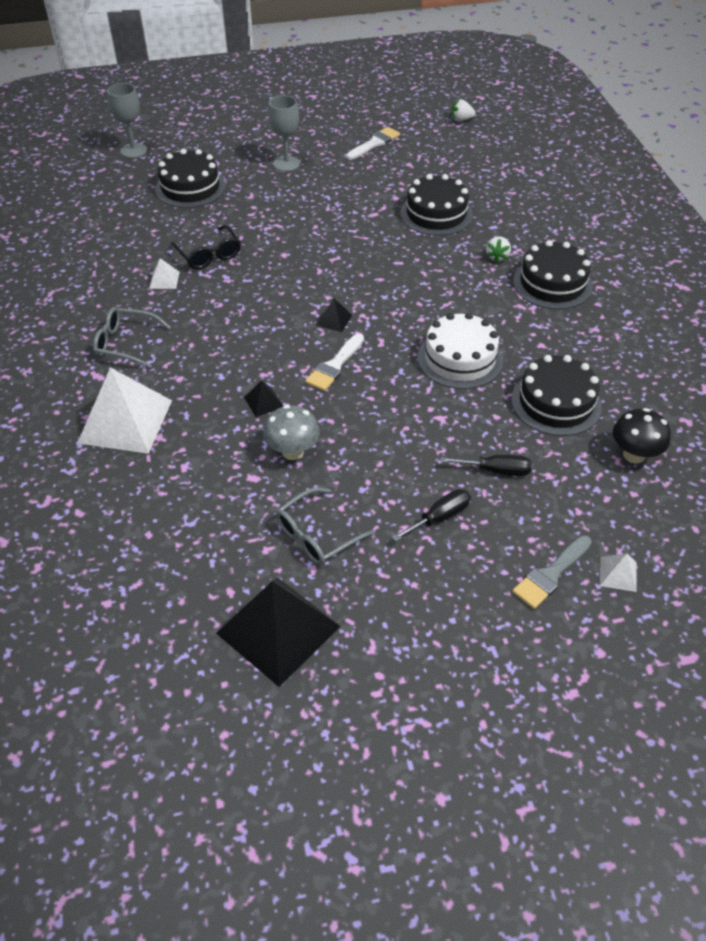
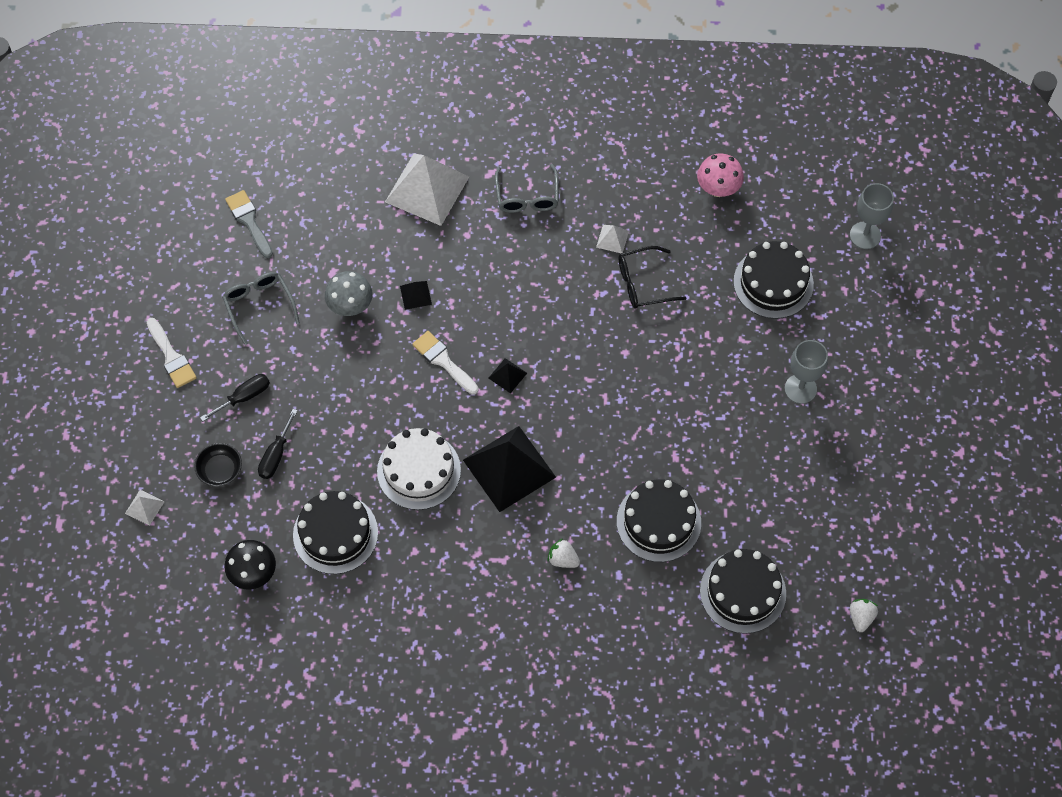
camera: 105 degrees right, 15 degrees up
grey glasses [93,307,171,368] -> grey glasses turned 150 degrees clockwise [495,164,559,213]
black pyramid [216,577,340,687] -> black pyramid moved to [463,426,556,512]
white brush [346,127,400,160] -> white brush moved to [147,318,197,388]
black screwdriver [392,489,471,541] -> black screwdriver turned 105 degrees counterclockwise [200,374,270,421]
grey brush [512,535,592,609] -> grey brush moved to [225,190,273,258]
black cake [513,240,593,309] -> black cake moved to [700,549,786,634]
none -> black bowl [194,443,242,487]
none -> pink mushroom [697,153,744,197]

